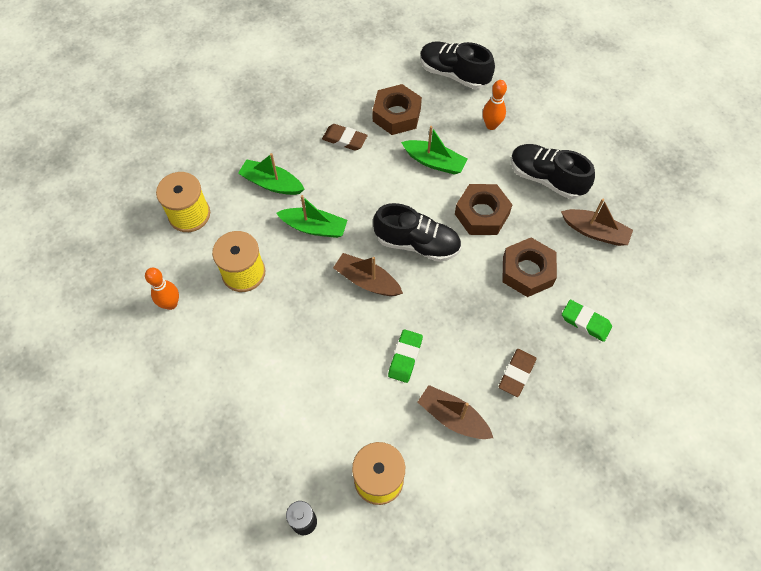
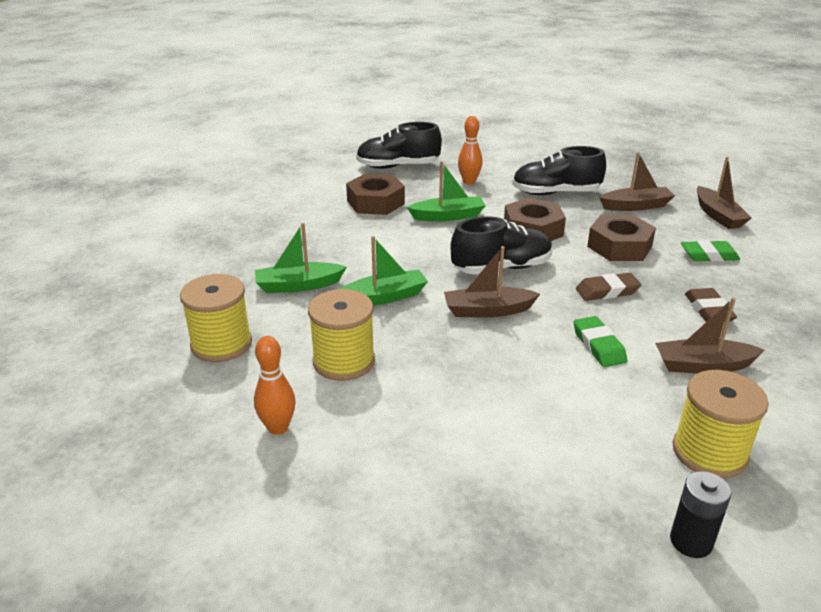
camera: 35 degrees left, 30 degrees down
brown eraser [322,124,368,151] -> brown eraser moved to [576,273,641,301]
none -> brown boat [697,157,752,229]

